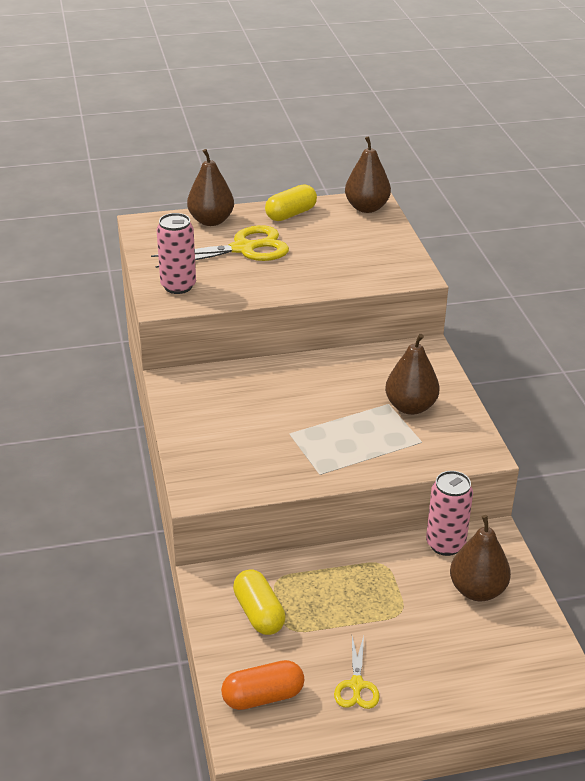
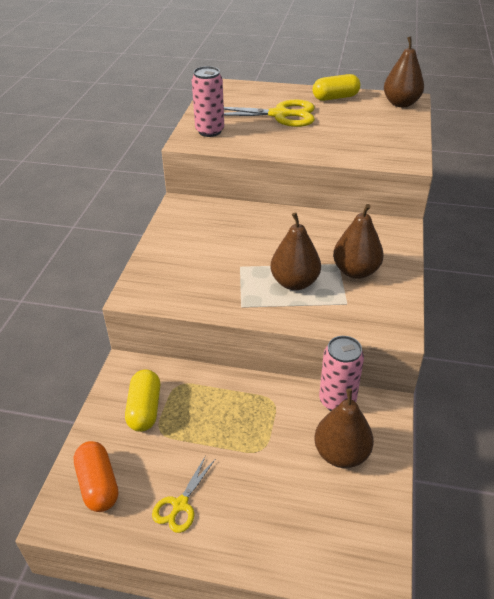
camera: 25 degrees right, 5 degrees up
brown pear [187,149,234,226] -> brown pear moved to [271,212,321,290]
orange capsule [221,660,304,710] -> orange capsule turned 60 degrees clockwise [74,441,118,512]

